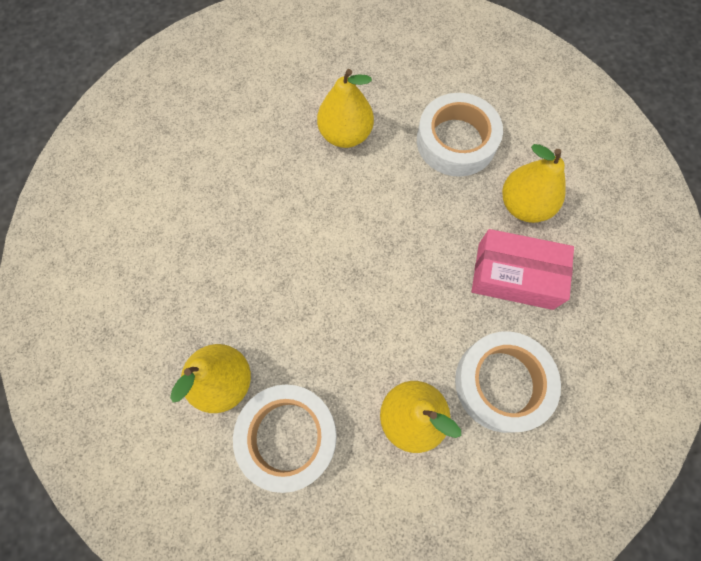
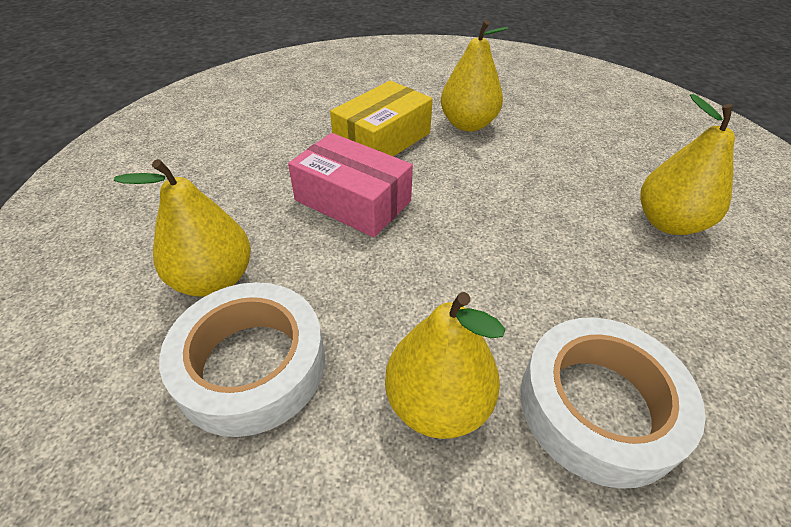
camera: 20 degrees right, 25 degrees down
white tape [417,93,503,177] -> none
pink box [472,229,574,310] -> pink box moved to [288,133,413,237]
none -> yellow box [330,81,433,157]

